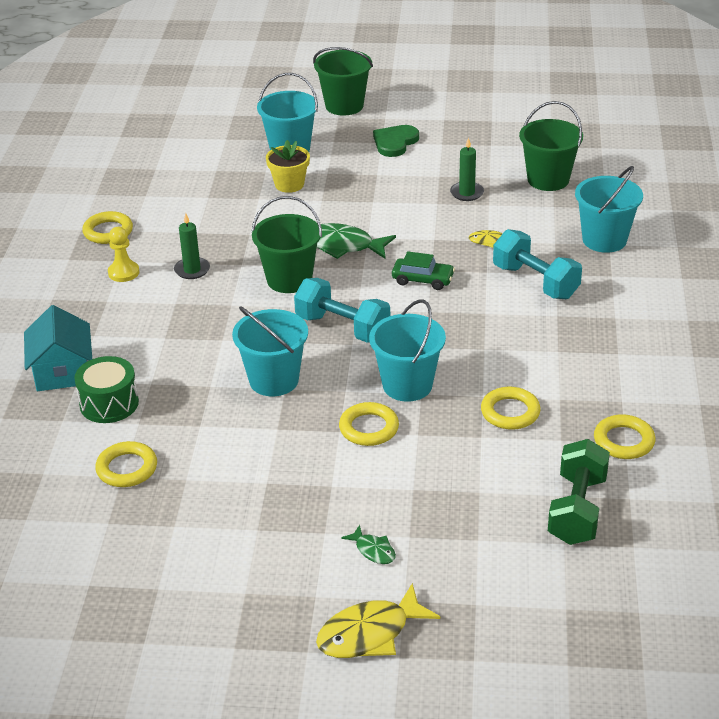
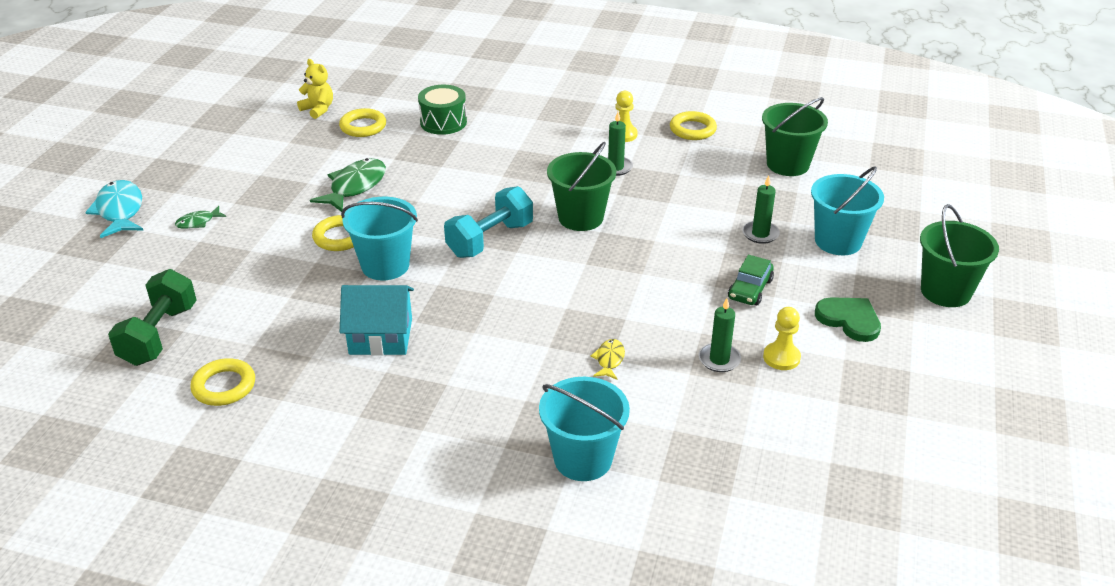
camera: 100 degrees right, 0 degrees up
turquoise house [24,305,92,391] -> turquoise house moved to [340,285,414,356]
turquoise bucket [232,306,308,396] -> none
yellow flower pot [266,140,310,193] -> green candle [742,175,780,244]
yellow fish [316,583,440,658] -> turquoise fish [85,180,143,238]
green fish [317,223,396,259] -> green fish moved to [310,158,386,212]
green car [392,251,455,290] -> green car moved to [728,255,774,305]
yellow ring [481,387,541,430] -> none
turquoise dumbbell [493,229,582,299] -> none
green bucket [519,101,583,191] -> green bucket moved to [762,97,828,176]
green dumbbell [548,439,610,545] -> green dumbbell turned 75 degrees clockwise [108,269,197,366]
none -> yellow teddy bear [297,59,333,119]
none -> yellow pawn [763,307,801,370]

